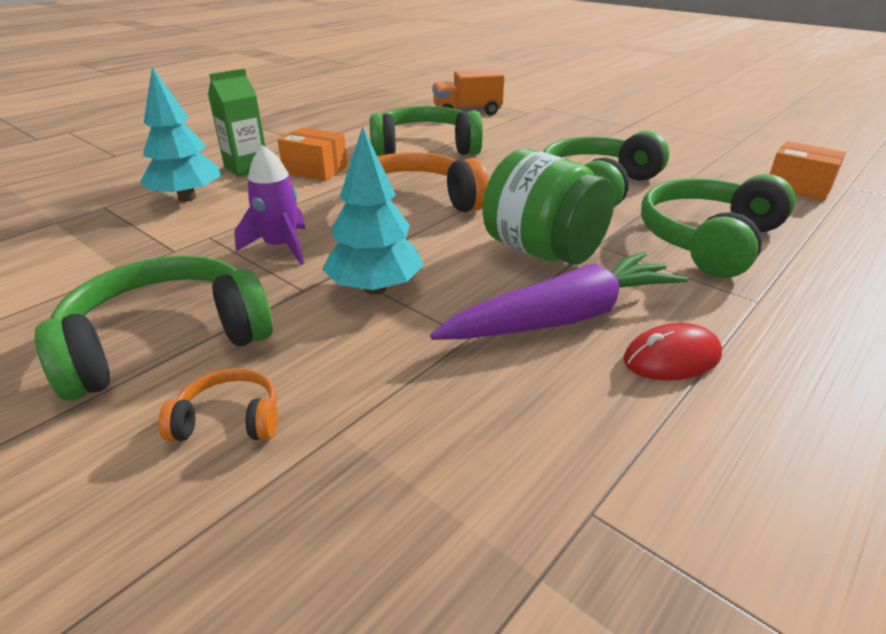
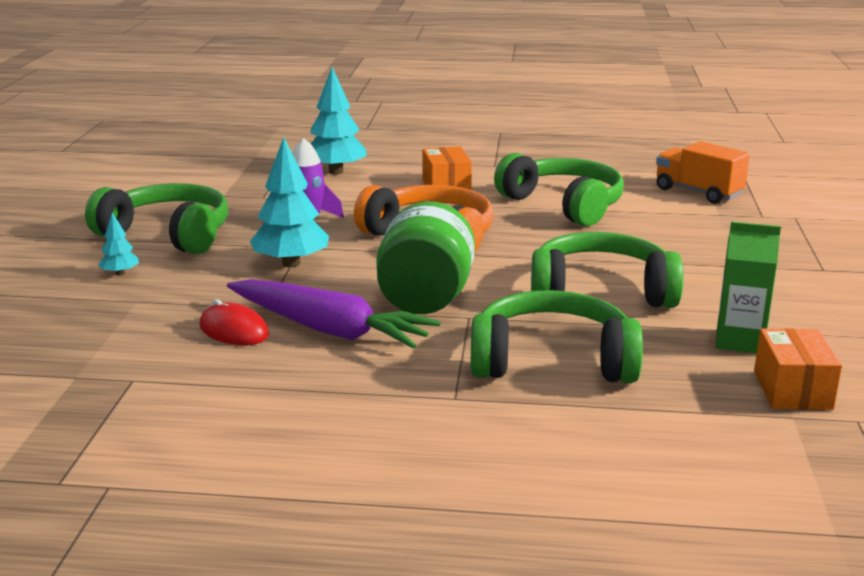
camera: 55 degrees right, 10 degrees down
orange headphones [158,368,278,442] -> turquoise tree [98,212,139,276]
green carton [208,68,265,177] -> green carton moved to [716,222,781,353]
red mouse [624,323,722,381] -> red mouse moved to [199,299,269,345]

